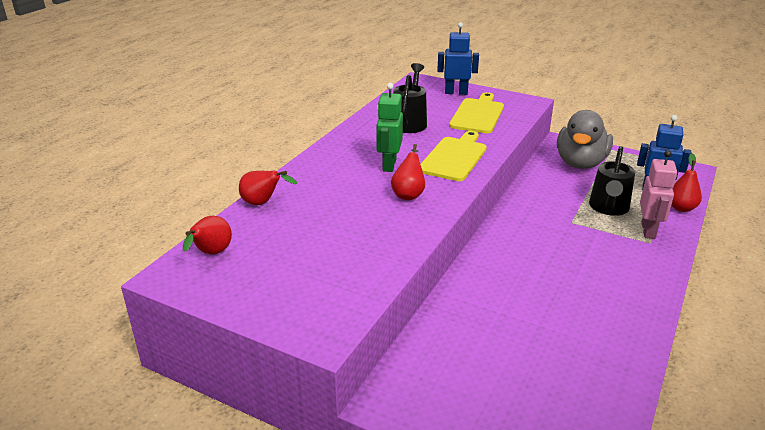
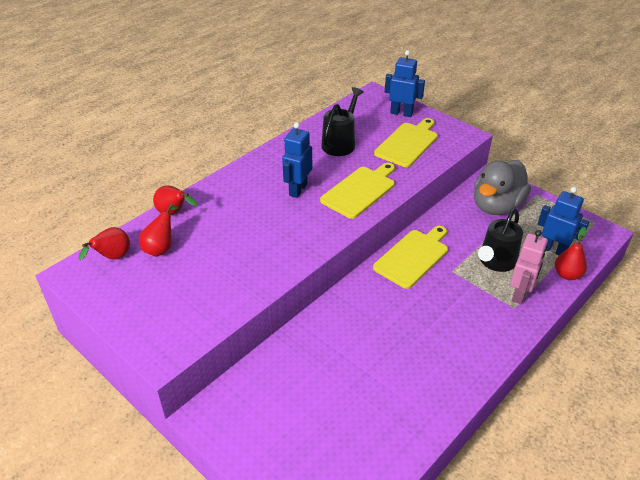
camera: 15 degrees right, 10 degrees up
green robot [376,83,403,172] -> blue robot [282,122,312,198]
red pear [391,144,425,200] -> red pear moved to [139,204,179,257]
none -> yellow cutting board [373,226,448,289]

